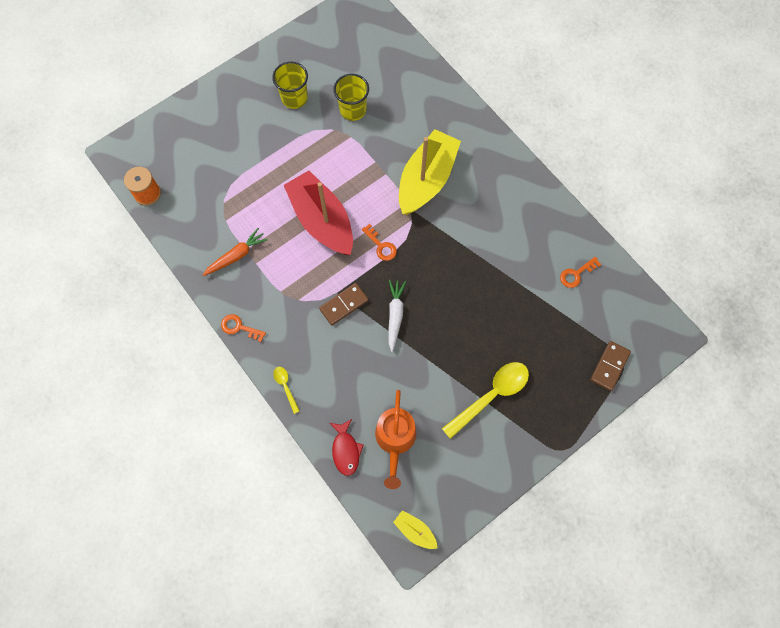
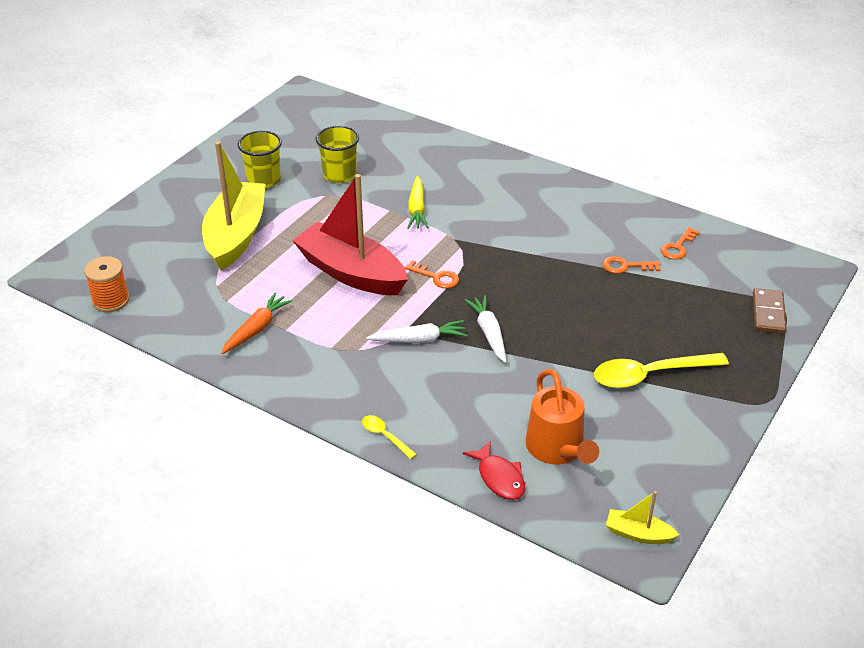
camera: 20 degrees left, 30 degrees down
orange key [221,314,266,342] -> orange key moved to [603,256,661,274]
brown domino [319,283,369,325] -> white carrot [366,320,467,343]
yellow boat [399,129,461,215] -> yellow boat moved to [202,141,266,271]
yellow spoon [442,362,529,439] -> yellow spoon turned 135 degrees counterclockwise [594,353,729,388]
none -> yellow carrot [407,176,429,229]

